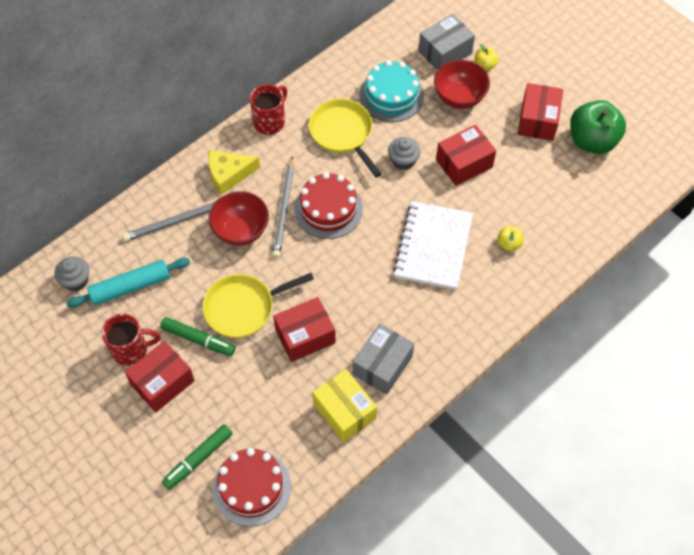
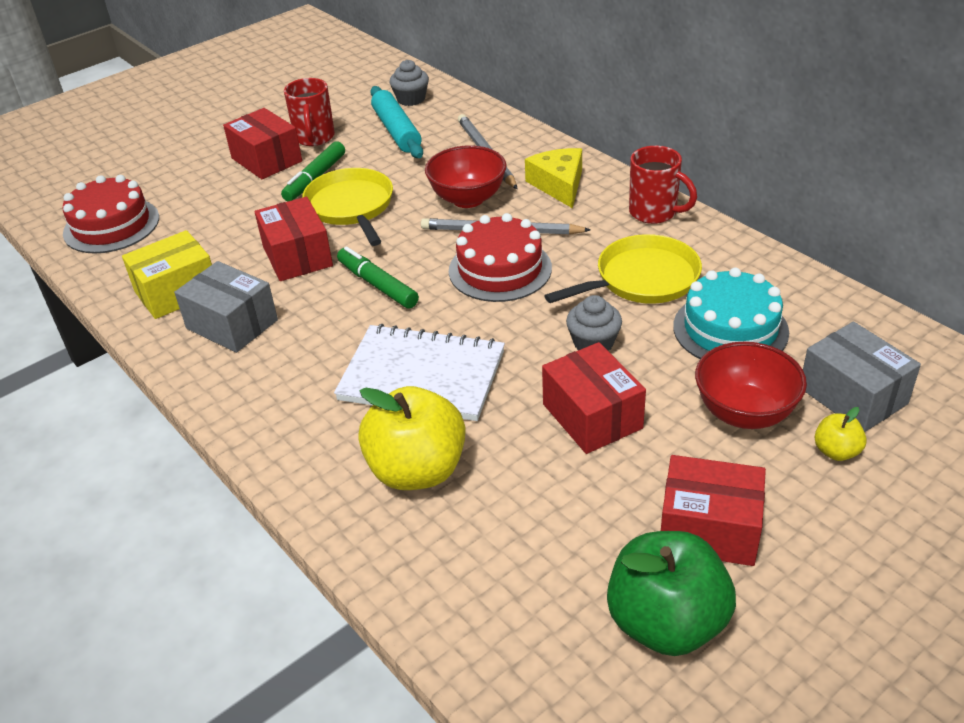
camera: 95 degrees right, 20 degrees down
green marker [162,424,233,490] -> green marker moved to [337,246,419,309]
yellow apple [497,226,524,251] -> yellow apple [358,386,465,490], size x2.18

